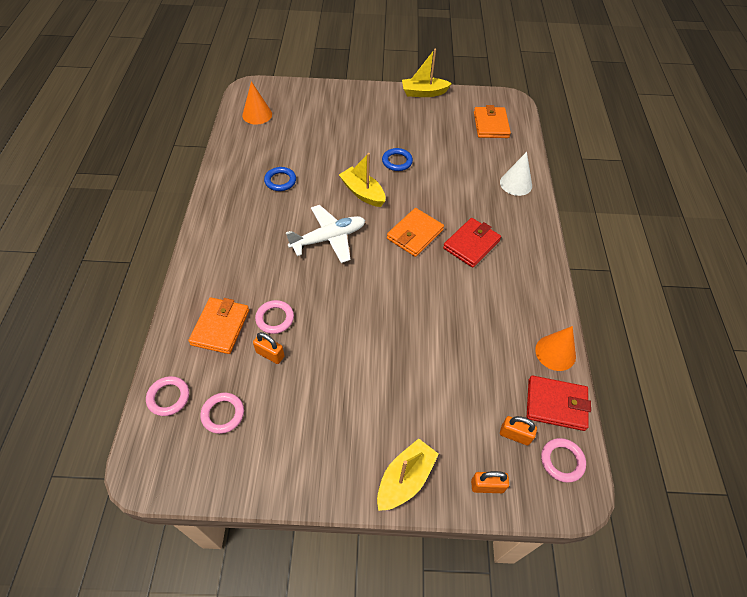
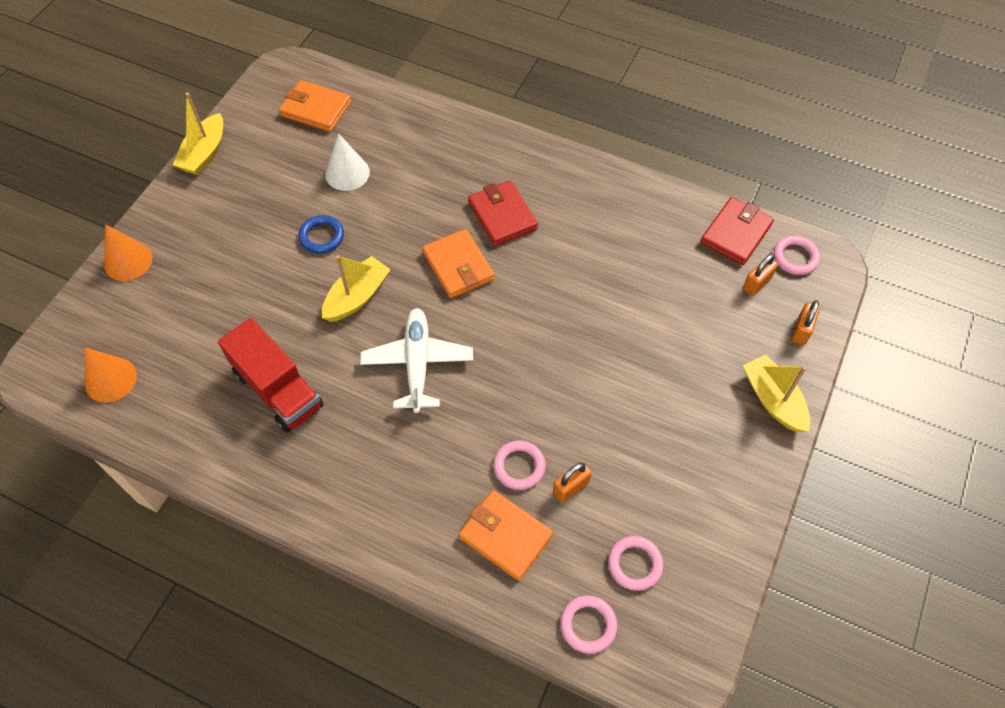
camera: 65 degrees left, 5 degrees up
blue ring [264,167,296,191] -> red truck [218,318,324,433]
yellow boat [339,153,385,207] -> yellow boat turned 150 degrees clockwise [322,255,391,322]
white cone [500,152,532,196] -> white cone moved to [325,133,370,191]
orange cone [535,326,576,371] -> orange cone moved to [104,224,152,281]

